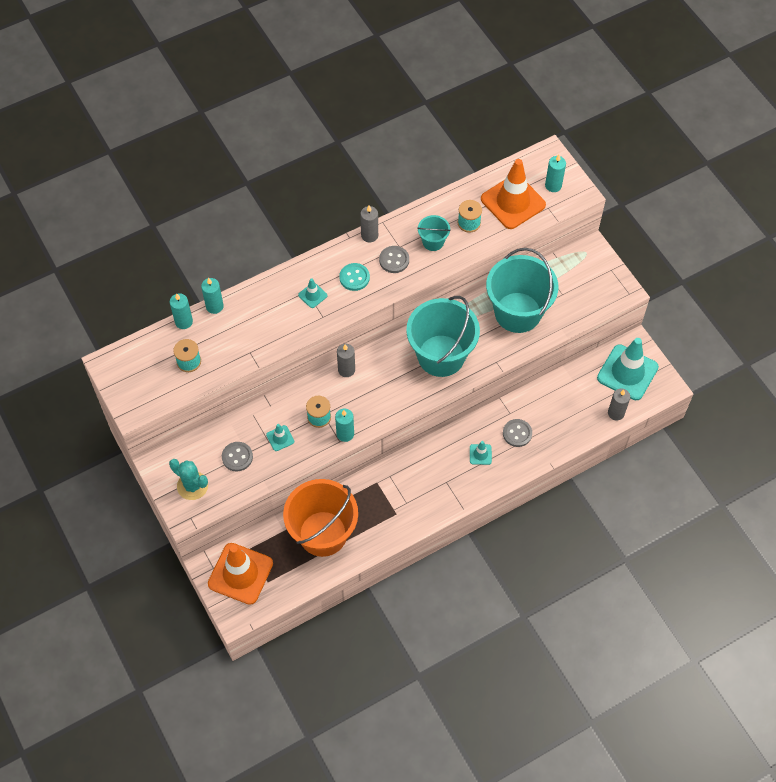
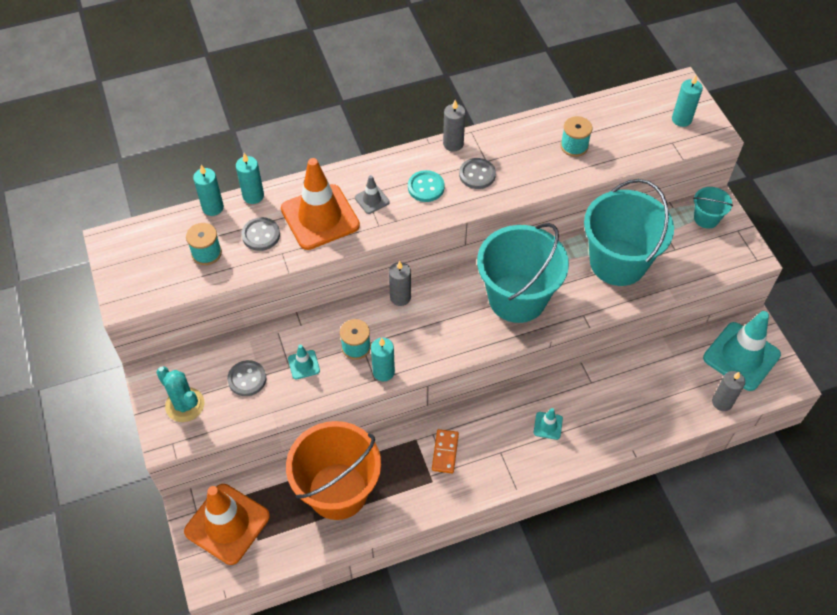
camera: 10 degrees right, 5 degrees down
turquoise traffic cone [298,278,327,308] -> grey traffic cone [355,175,390,214]
turquoise bucket [417,215,451,251] -> turquoise bucket moved to [693,187,733,229]
orange traffic cone [481,159,546,229] -> orange traffic cone moved to [281,158,360,250]
grey button [503,419,532,447] -> grey button moved to [241,217,280,251]
none -> orange domino [432,429,459,473]

